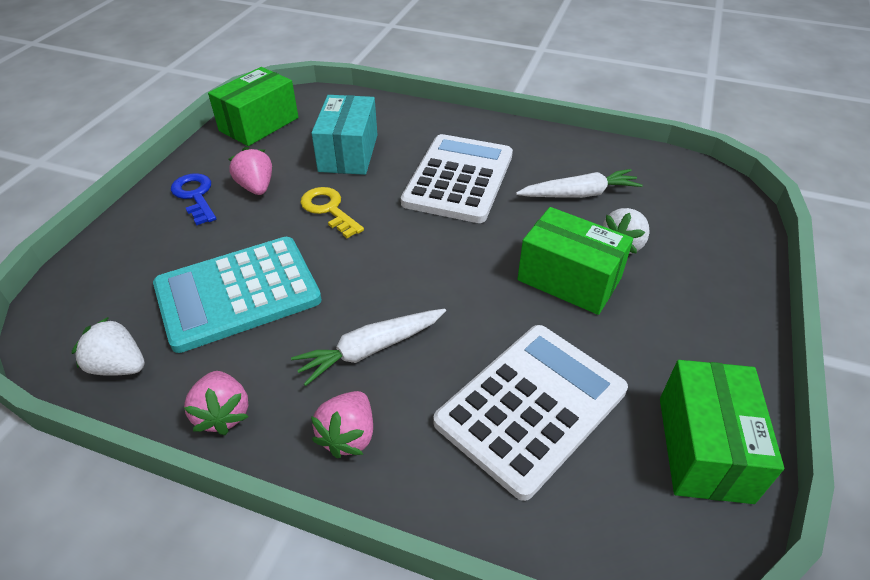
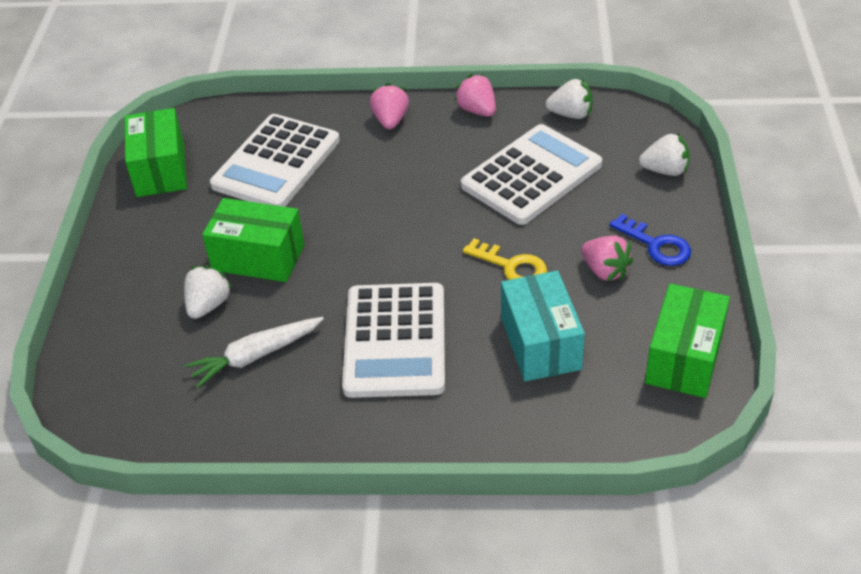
camera: 165 degrees right, 0 degrees up
turquoise calculator [153,237,322,353] -> white calculator [461,124,602,225]
white carrot [291,309,446,386] -> none
none -> white strawberry [639,133,690,176]

